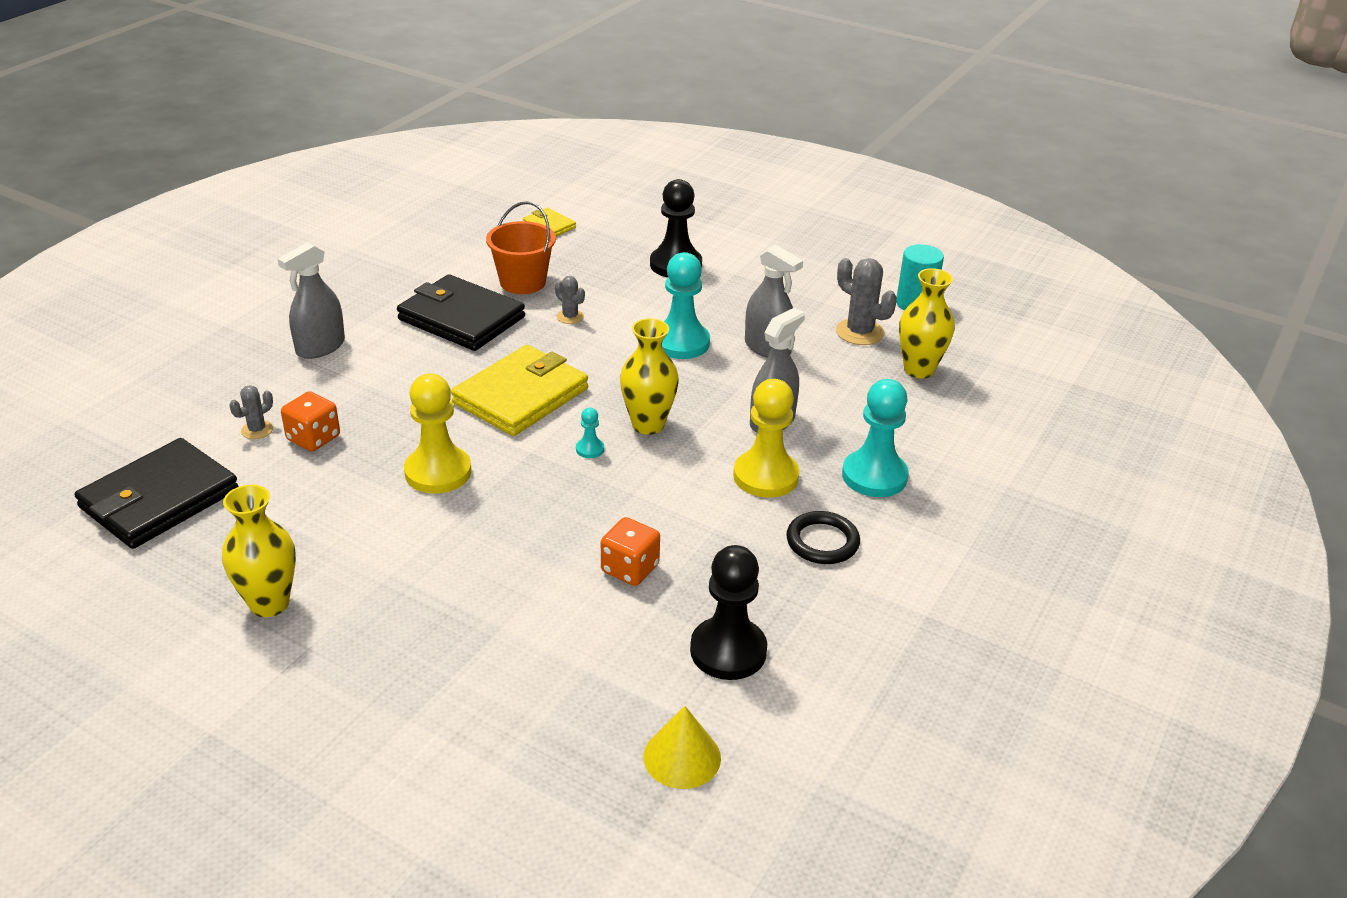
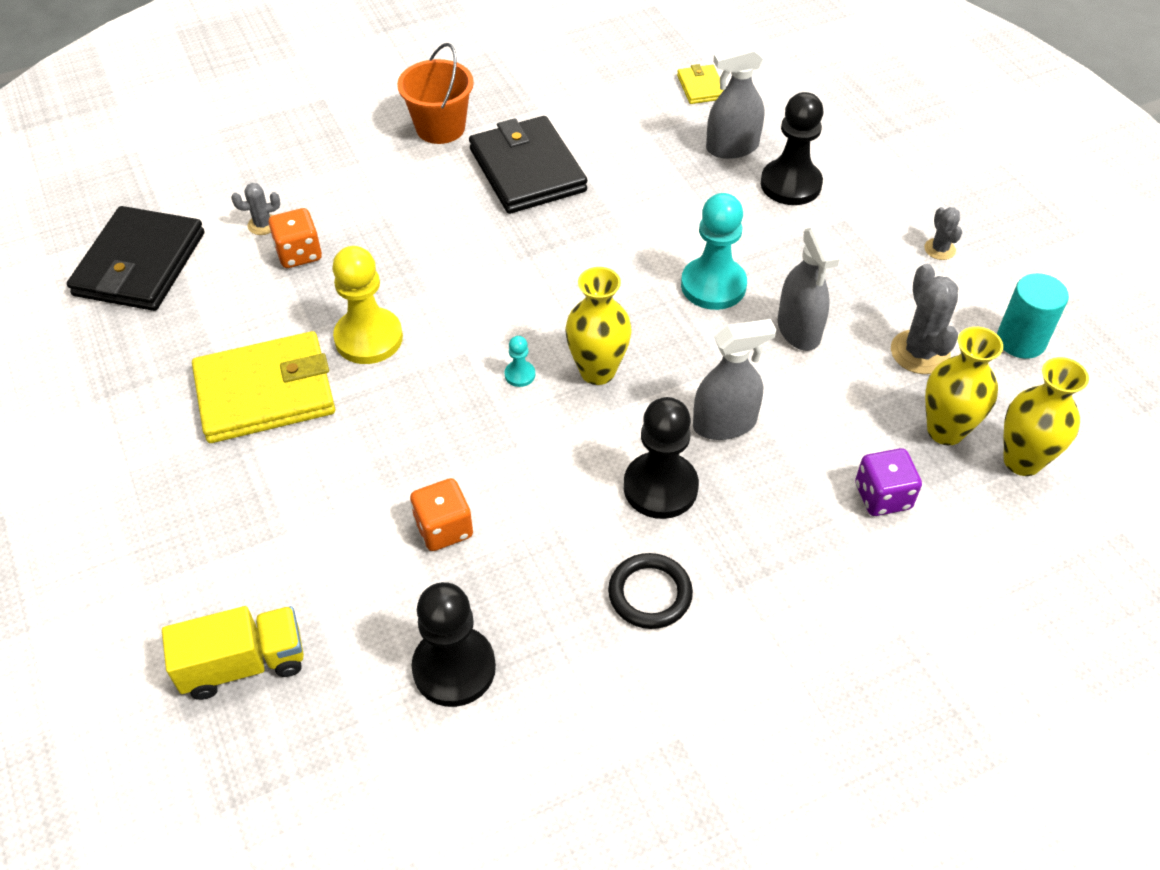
camera: 35 degrees right, 15 degrees up
black wallet [74,438,239,549] -> black wallet turned 60 degrees counterclockwise [67,206,204,311]
yellow vase [222,485,296,617] -> yellow vase moved to [1004,357,1089,476]
grey spray bottle [278,242,345,359] -> grey spray bottle moved to [706,44,764,159]
yellow wallet [451,345,588,436] -> yellow wallet moved to [192,331,335,443]
orange bucket [486,201,556,294] -> orange bucket moved to [397,43,474,144]
grey cactus [555,276,585,324] -> grey cactus moved to [924,207,962,260]
yellow cone [643,706,721,789] -> none
yellow pawn [733,379,799,498] -> black pawn [624,397,699,519]
turquoise pawn [842,379,909,497] -> none
none -> yellow truck [162,606,304,700]
none -> purple dice [855,448,922,516]

